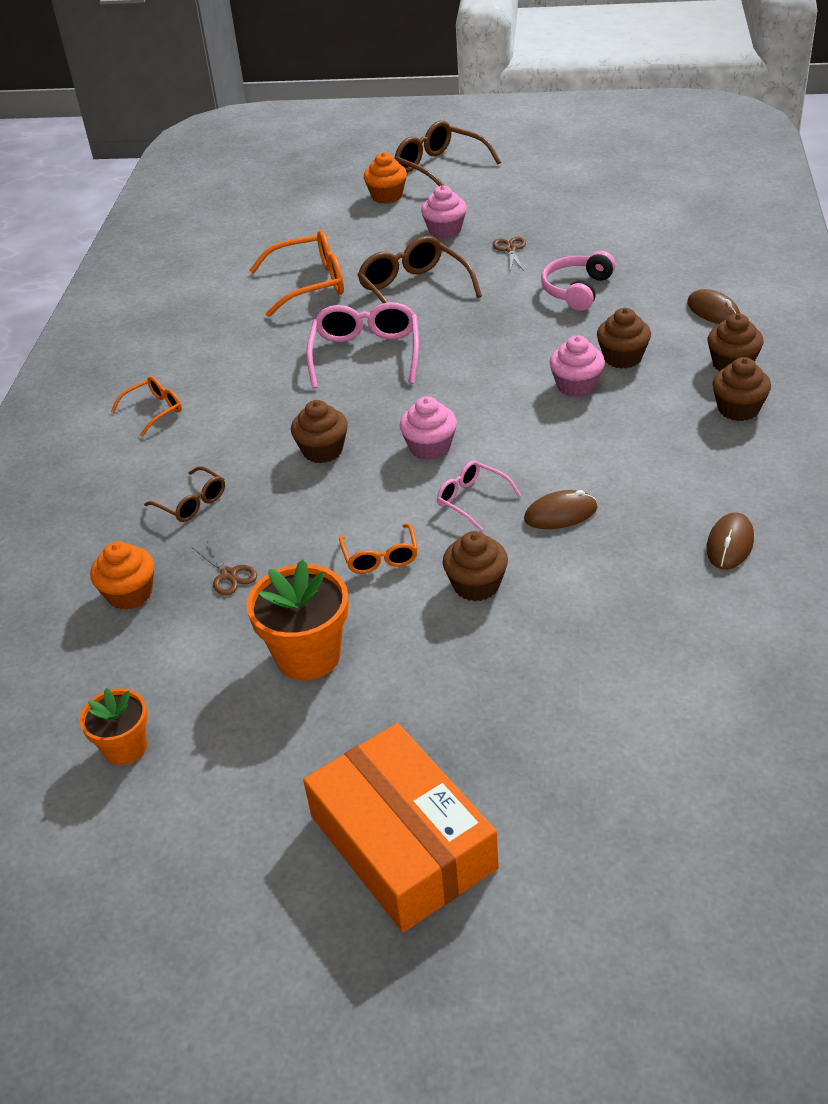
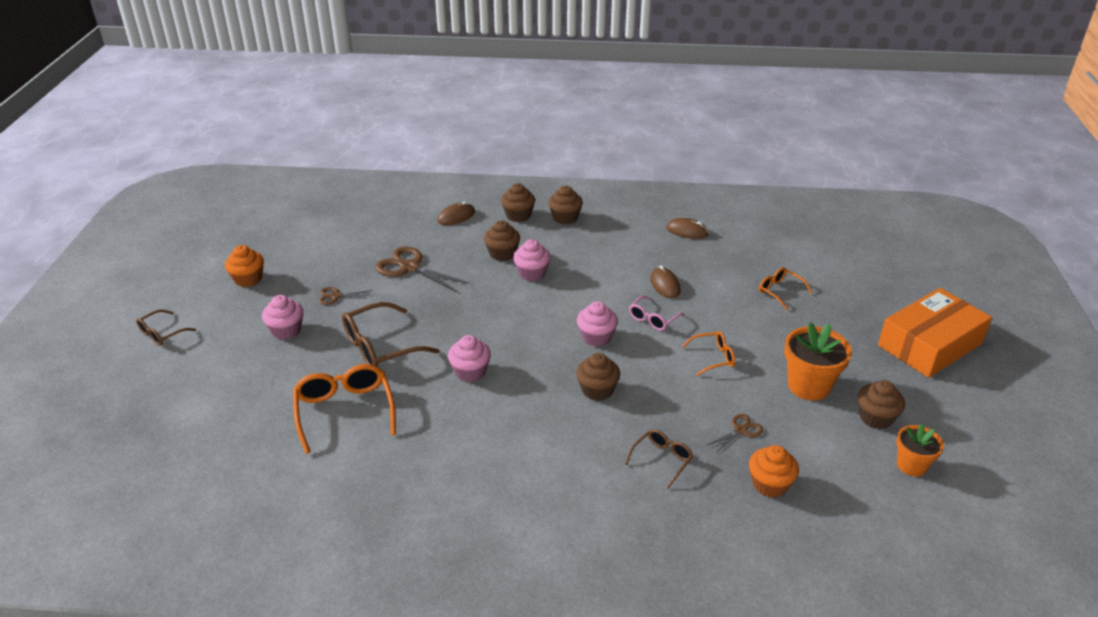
camera: 95 degrees left, 5 degrees down
orange glasses [111,376,182,437] -> orange glasses moved to [759,267,812,310]
pink glasses [306,302,419,389] -> pink cupcake [448,335,491,382]
orange cupcake [364,152,407,204] -> orange cupcake moved to [225,245,264,287]
brown glasses [394,121,501,186] -> brown glasses [136,310,196,346], size x0.56
brown cupcake [443,531,508,601] -> brown cupcake moved to [858,380,905,429]
pink headphones [541,251,616,311] -> brown scissors [375,246,470,293]

